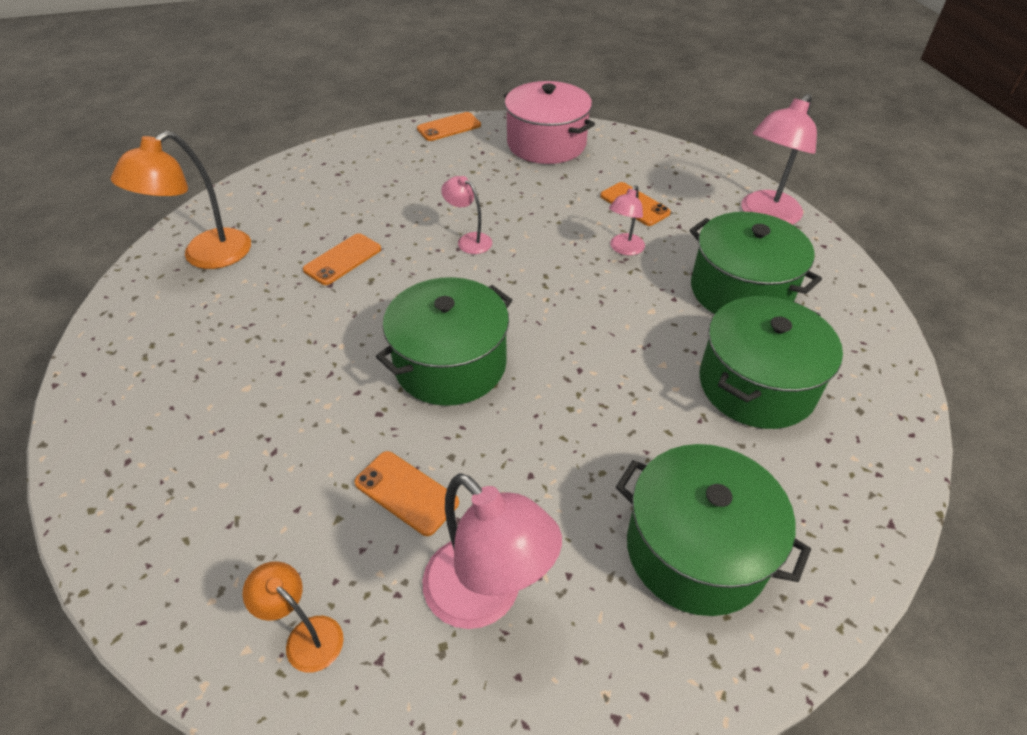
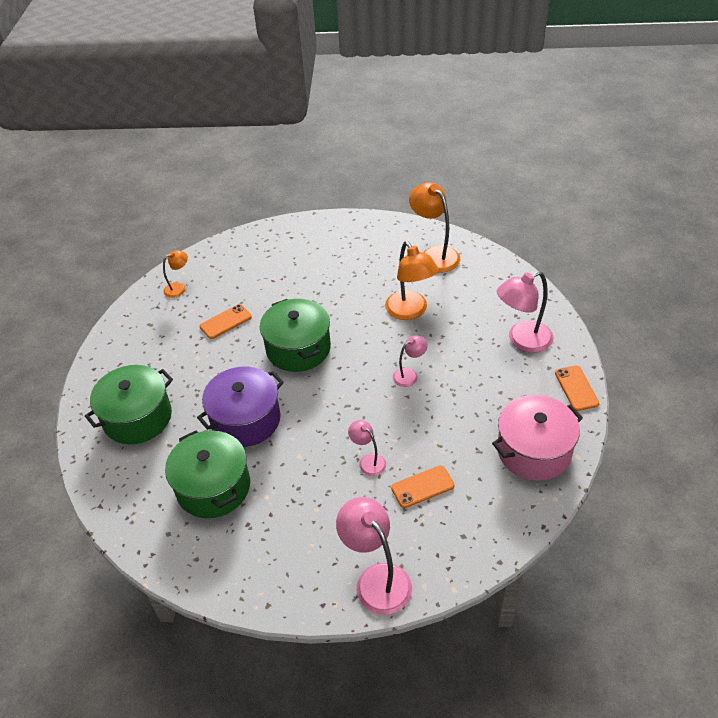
camera: 110 degrees right, 0 degrees up
orange phone [303,233,381,285] -> orange lamp [385,241,439,320]
pink lamp [423,473,562,629] -> pink lamp moved to [497,271,553,353]
green pot [690,212,822,314] -> none
none -> purple pot [197,367,284,447]

